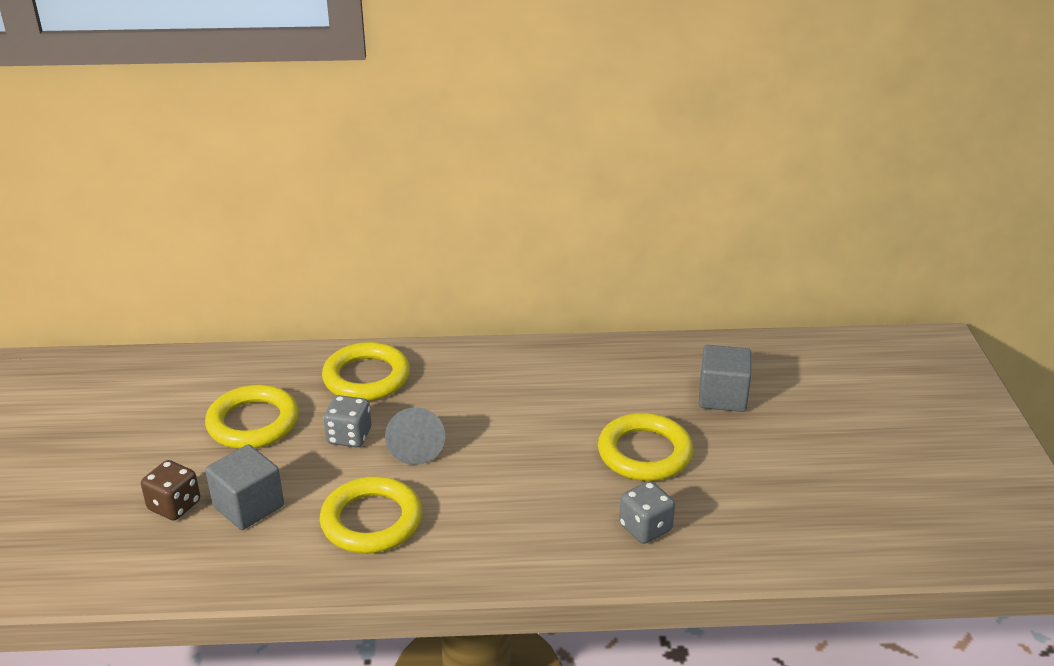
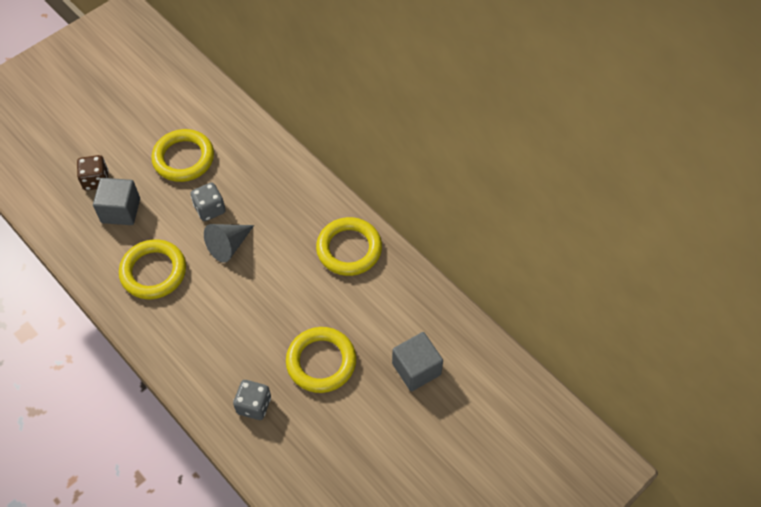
camera: 50 degrees right, 25 degrees up
yellow ring [322,342,410,401] -> yellow ring moved to [316,217,382,276]

